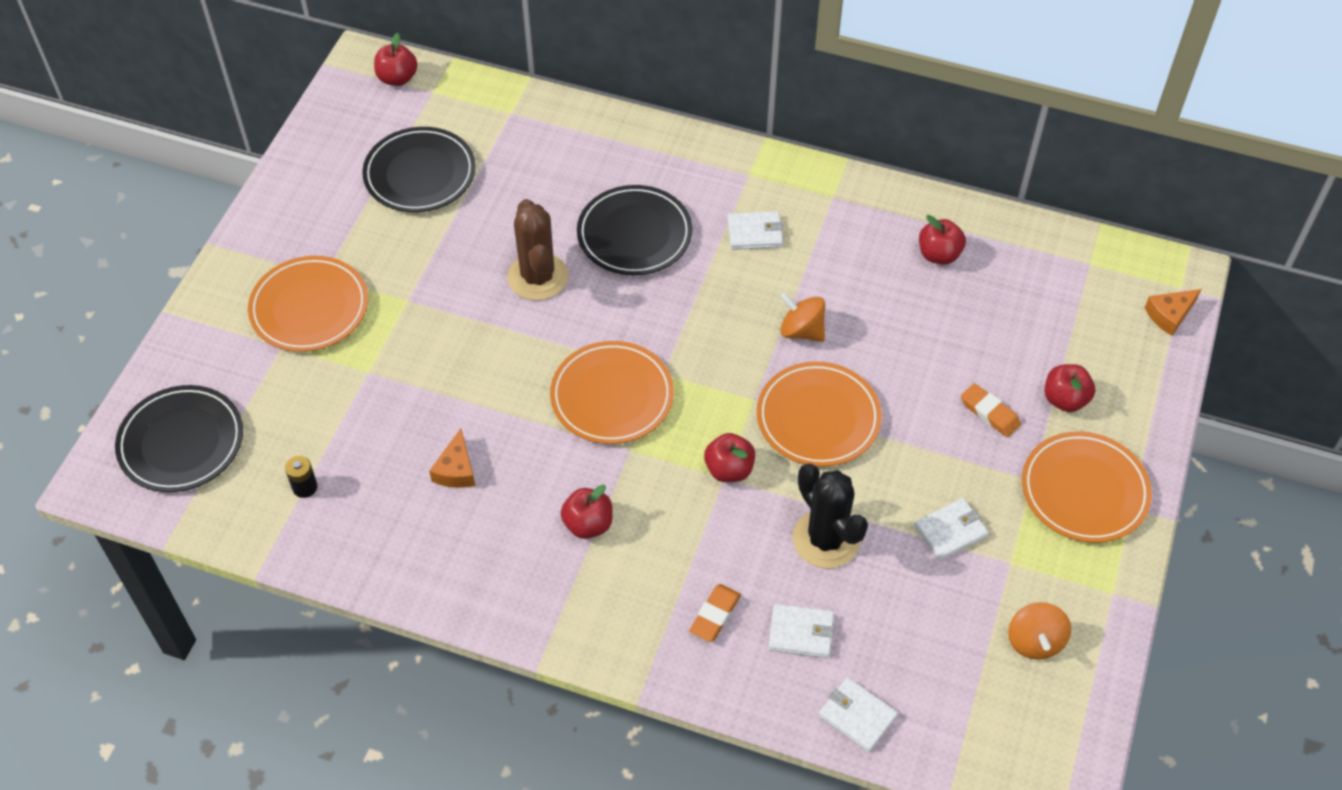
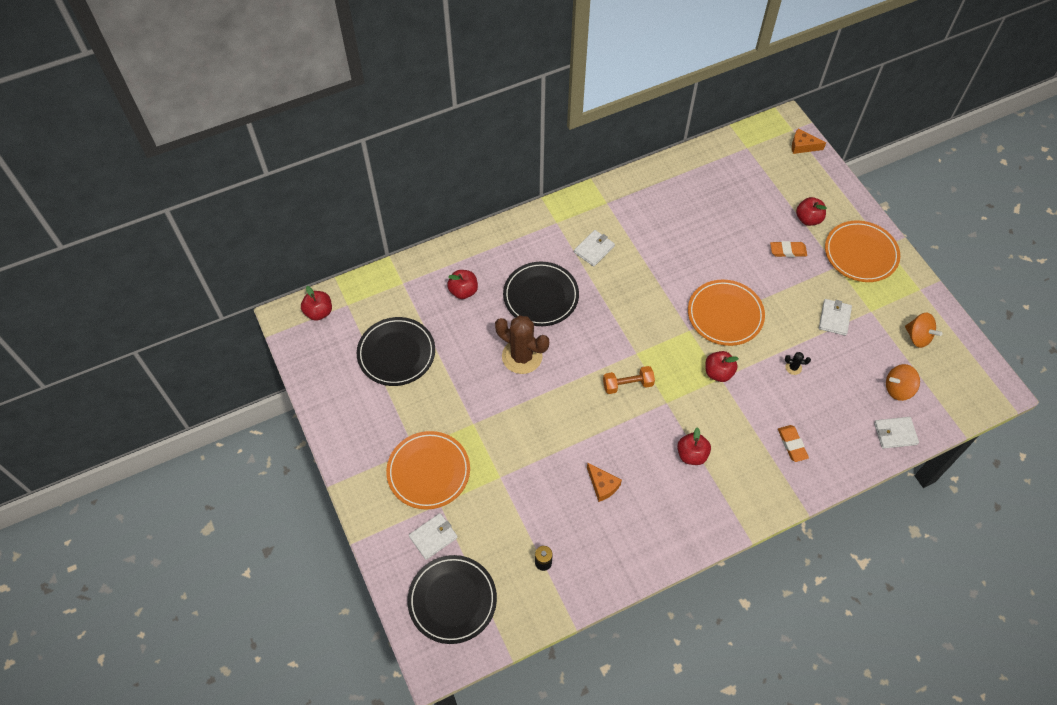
camera: 45 degrees left, 5 degrees up
orange plate [550,341,674,444] -> orange dumbbell [603,366,655,394]
white wallet [768,604,834,658] -> white wallet moved to [409,513,458,560]
orange spinning top [780,293,825,342] -> orange spinning top moved to [886,364,920,401]
black cactus [793,464,868,569] -> black cactus [785,352,811,375], size x0.40
red apple [919,215,966,265] -> red apple moved to [447,270,478,299]
orange cheese [1145,289,1201,336] -> orange cheese turned 90 degrees clockwise [792,129,826,154]

